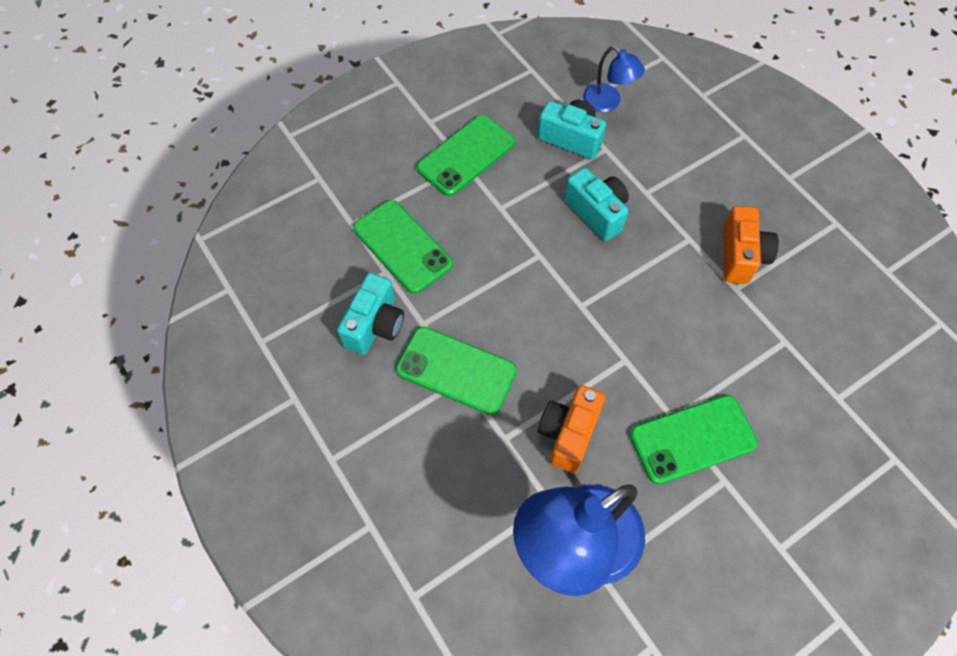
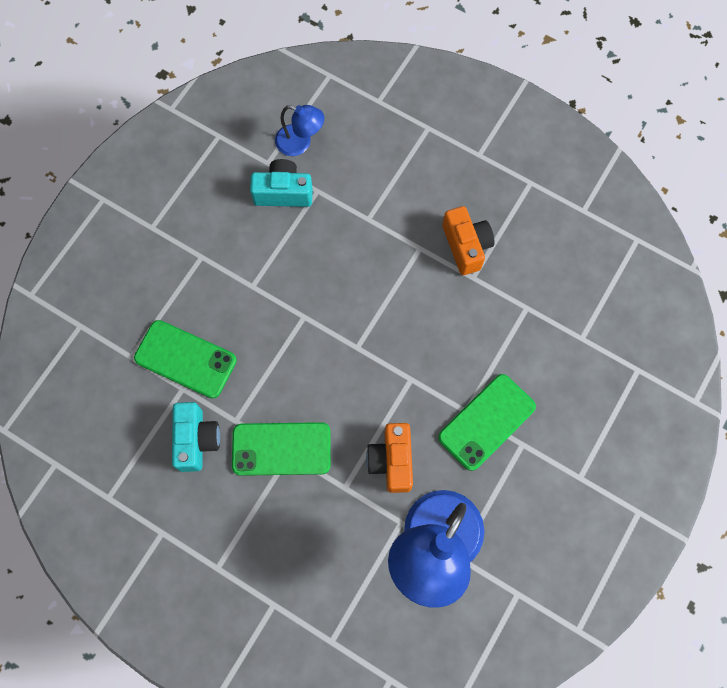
camera: 25 degrees left, 10 degrees up
green phone [417,115,515,196] -> none
turquoise camera [564,168,629,241] -> none

